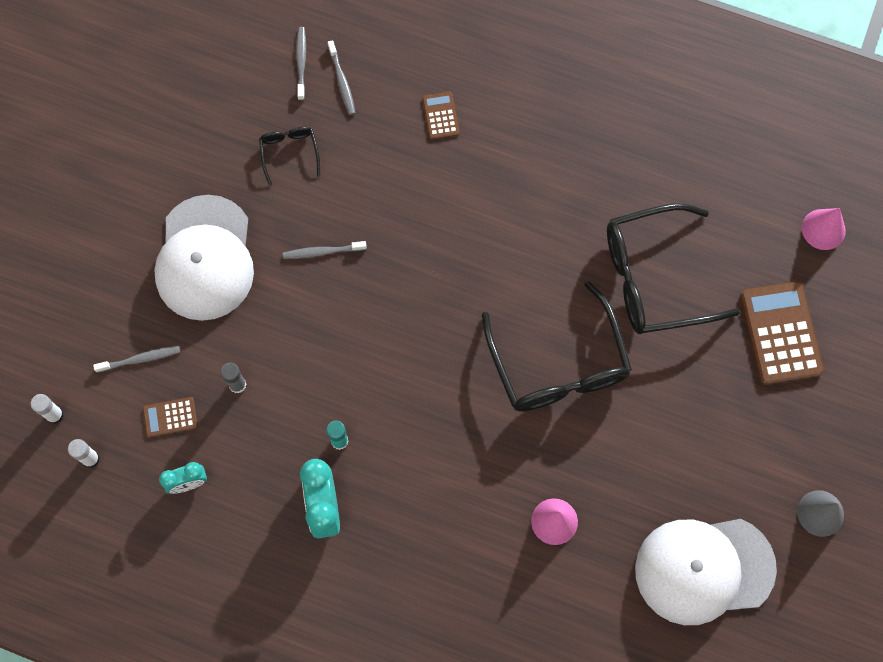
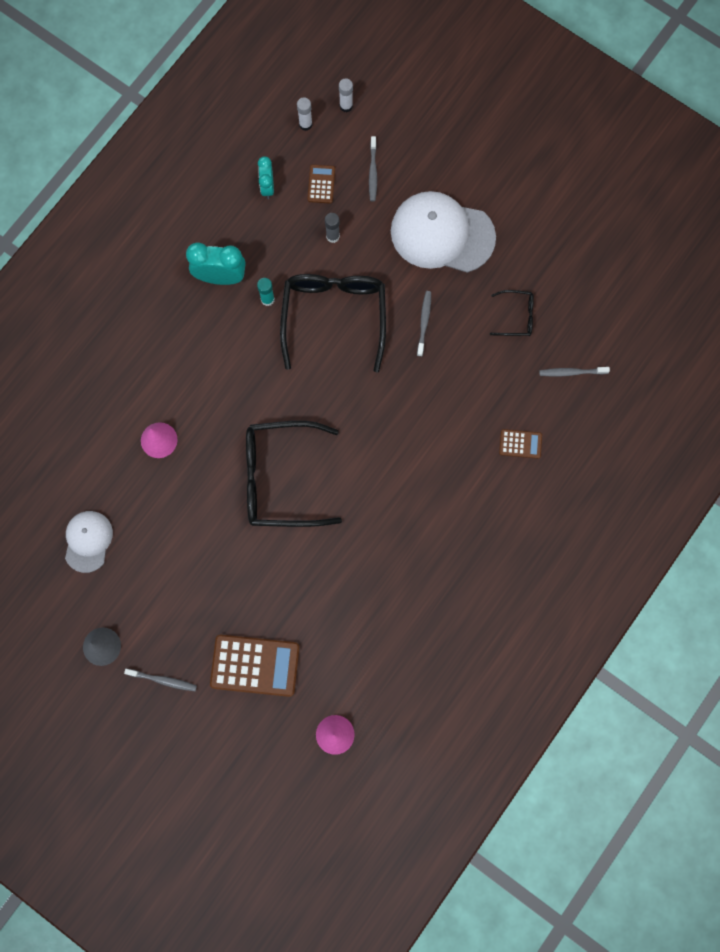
camera: 105 degrees right, 5 degrees up
grey toothbrush [296,27,306,100] -> grey toothbrush moved to [124,669,197,691]
black glasses [607,204,740,334] -> black glasses moved to [280,274,386,373]
white cap [635,519,777,625] -> white cap [65,511,113,573], size x0.56

